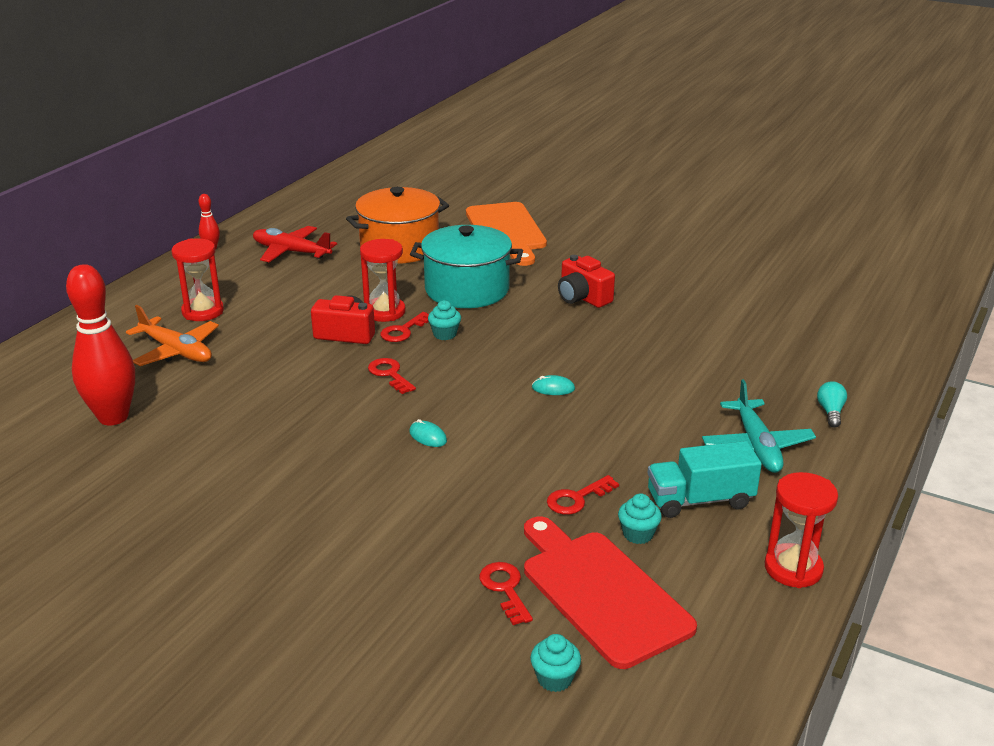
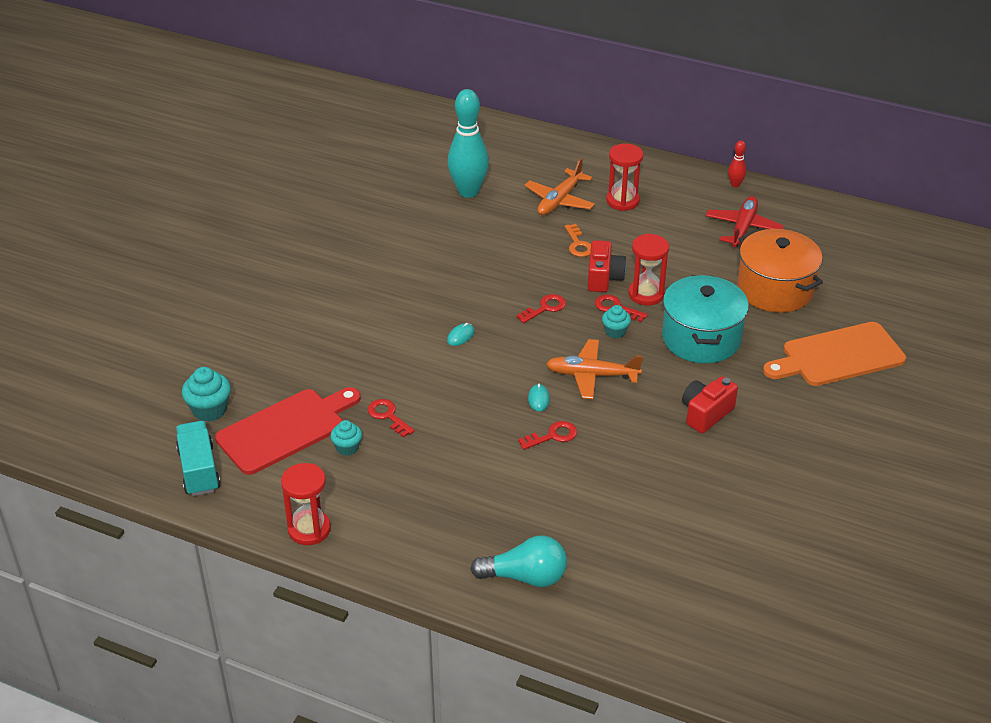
camera: 85 degrees right, 10 degrees up
red bowling pin [66,264,135,425] -> turquoise bowling pin [448,89,489,198]
red key [479,562,533,625] -> red key moved to [518,421,577,450]
turquoise cupcake [530,634,581,692] -> turquoise cupcake [182,367,231,422], size x1.57
turquoise truck [648,441,762,518] -> turquoise truck moved to [176,421,221,496]
turquoise plane [702,379,816,473] -> none
turquoise light bulb [817,381,847,428] -> turquoise light bulb [470,535,567,587], size x1.89
none -> orange plane [546,339,643,399]
none -> orange key [565,224,591,257]

